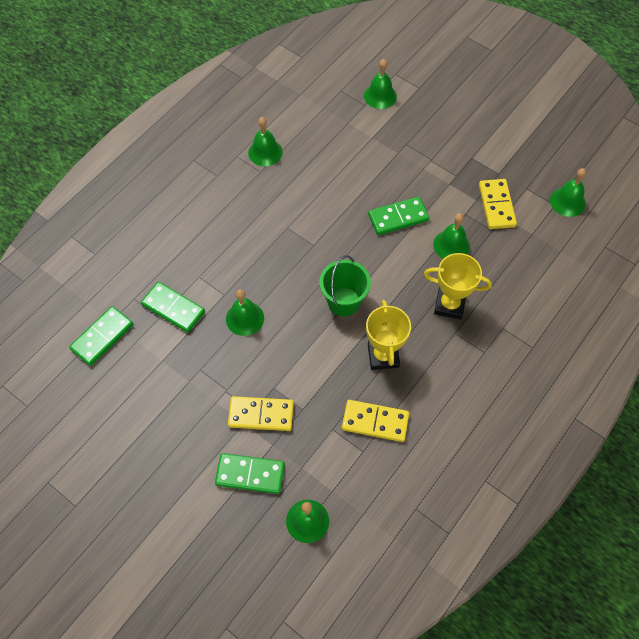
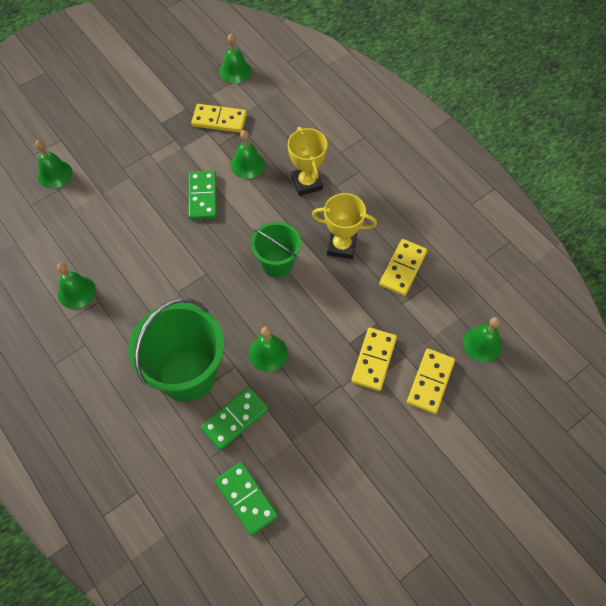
camera: 75 degrees left, 0 degrees up
green domino [215,453,285,494] -> yellow domino [407,348,455,414]
yellow trophy [424,253,492,320] -> yellow trophy turned 45 degrees counterclockwise [288,127,327,196]
none -> green bucket [128,298,224,402]

